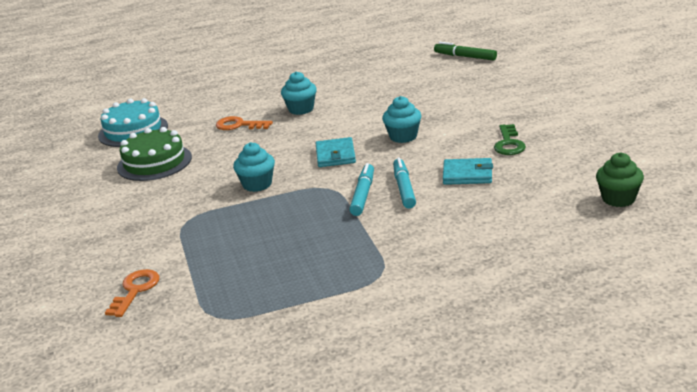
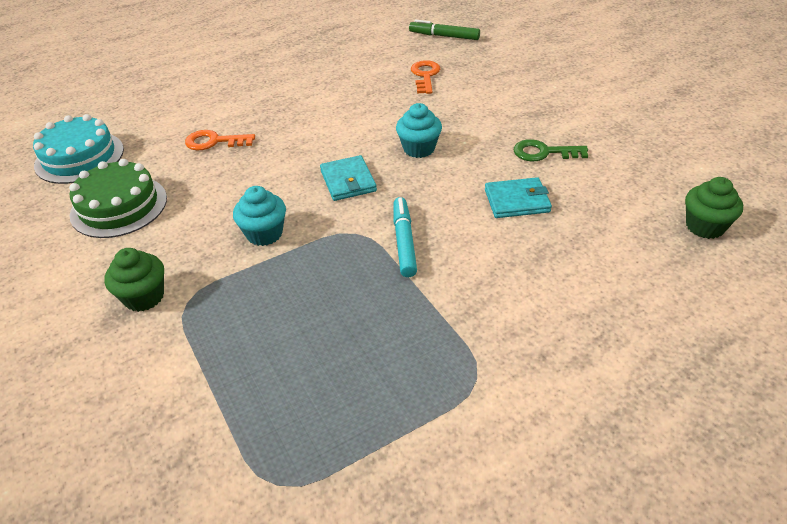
camera: 15 degrees left, 15 degrees up
orange key [105,269,159,317] -> orange key moved to [411,60,440,94]
turquoise cupcake [281,71,317,115] -> none
turquoise marker [393,158,416,208] -> none
green key [494,124,526,155] -> green key turned 105 degrees clockwise [514,139,588,161]
none -> green cupcake [104,248,164,312]

